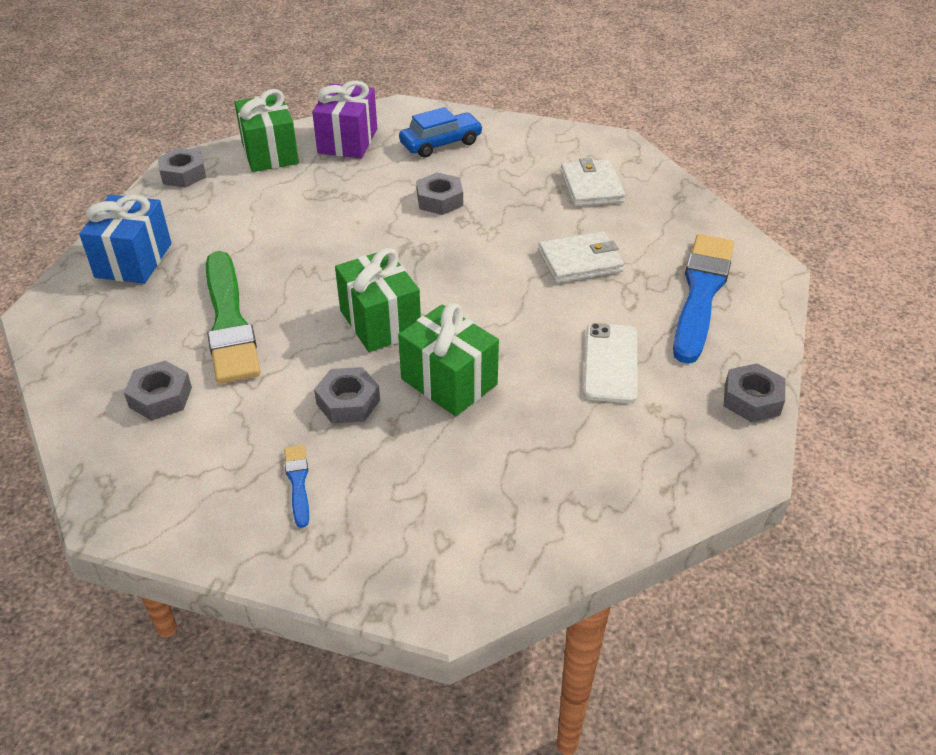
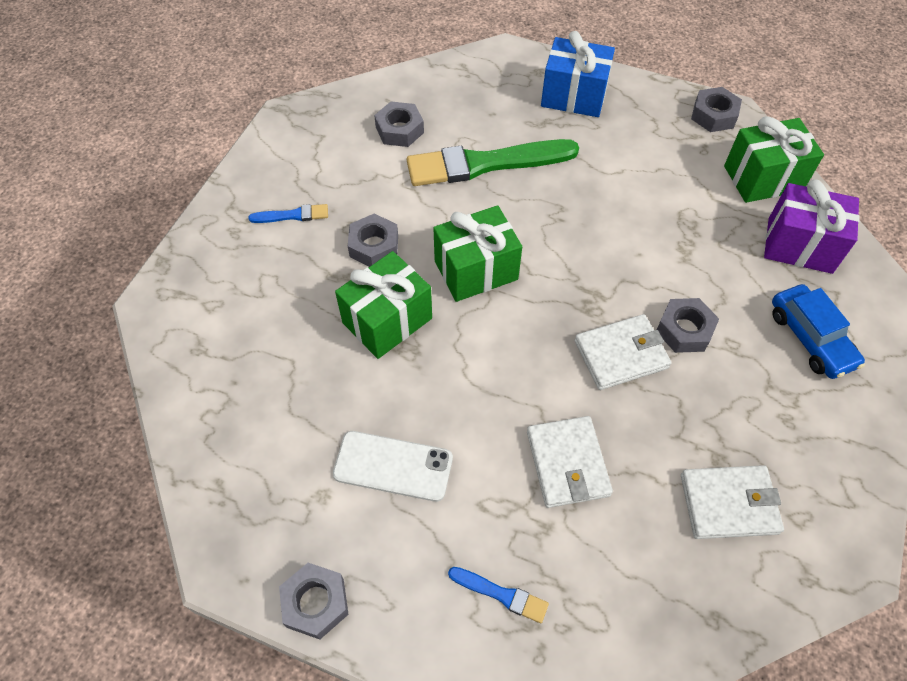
camera: 95 degrees right, 15 degrees up
blue brush [673,234,734,364] -> blue brush [448,567,549,623], size x0.44
none -> white wallet [575,314,672,390]

